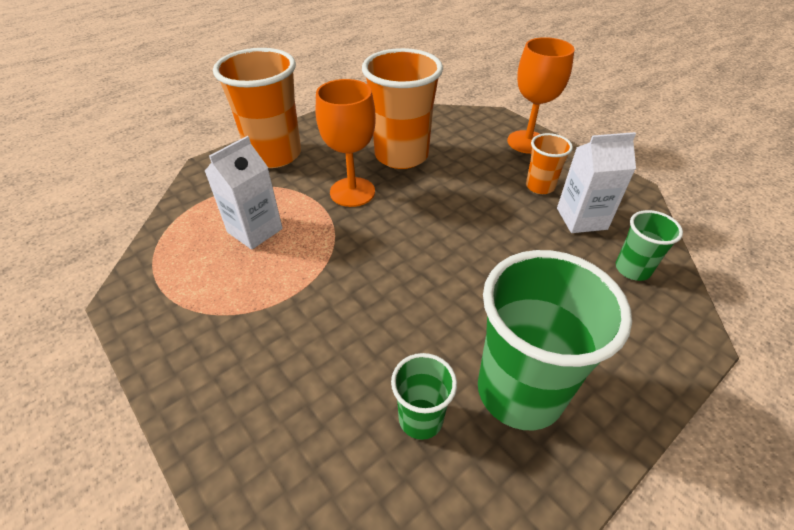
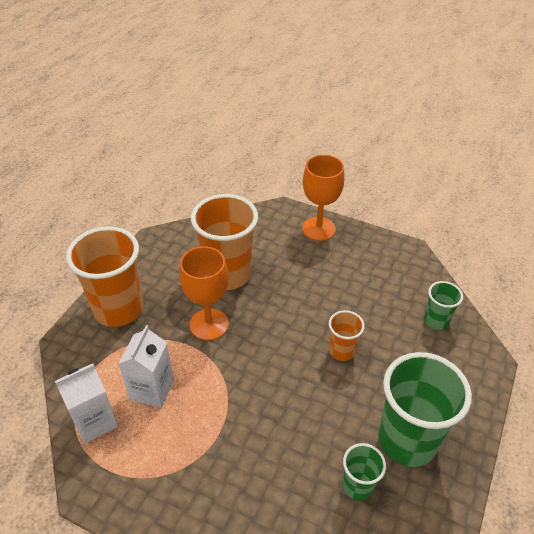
camera: 25 degrees left, 0 degrees up
orange cup [526,133,573,194] -> orange cup moved to [329,310,365,361]
white carton [557,132,636,233] -> white carton moved to [55,364,118,444]

